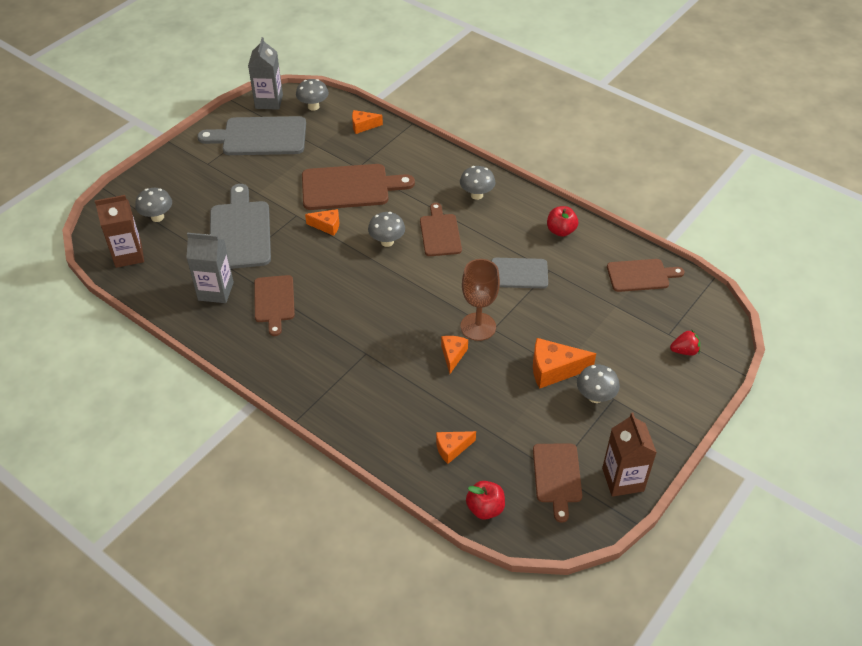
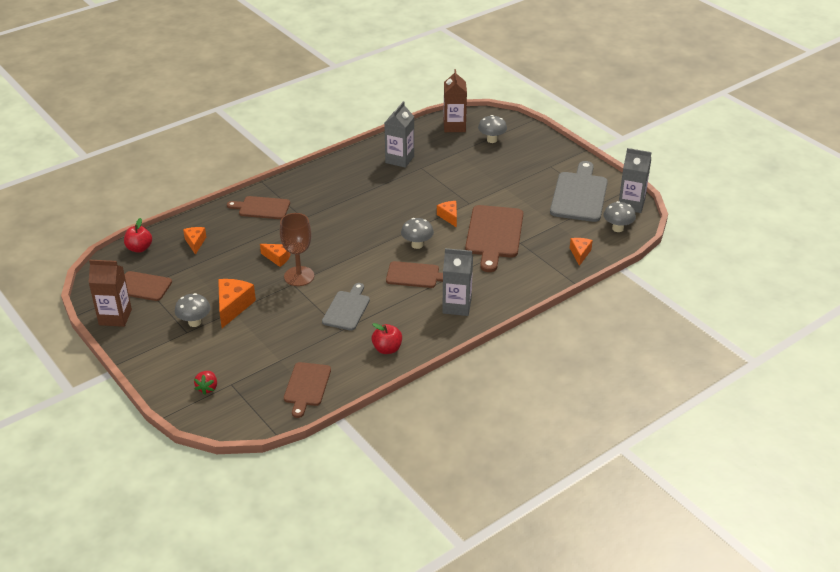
camera: 105 degrees right, 10 degrees down
grey cutting board [210,184,271,269] -> none
brown cutting board [254,275,295,336] -> brown cutting board moved to [227,196,290,219]
orange cheese [305,209,339,236] -> orange cheese turned 135 degrees clockwise [437,201,457,228]
grey mushroom [460,166,495,200] -> grey carton [442,248,473,316]

